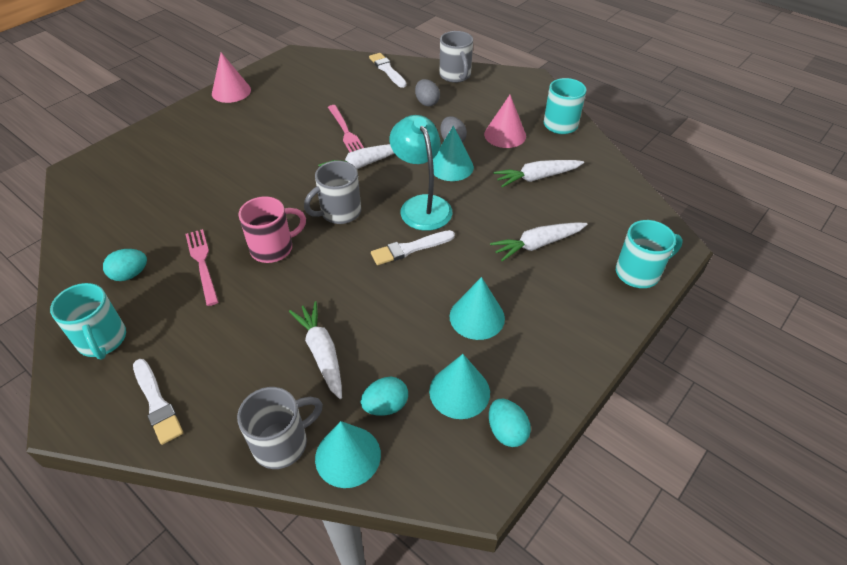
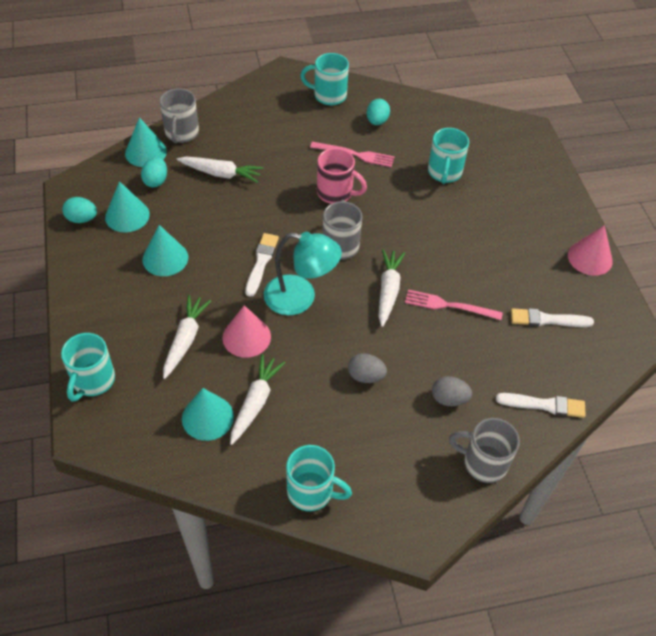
camera: 125 degrees right, 5 degrees up
white brush [133,359,183,445] -> white brush moved to [511,308,594,327]
pink mug [238,196,306,263] -> pink mug turned 75 degrees counterclockwise [317,148,367,204]
turquoise cone [433,126,474,181] -> turquoise cone moved to [182,388,234,441]
pink cone [484,95,526,148] -> pink cone moved to [222,305,271,358]
none -> turquoise mug [428,128,469,184]

